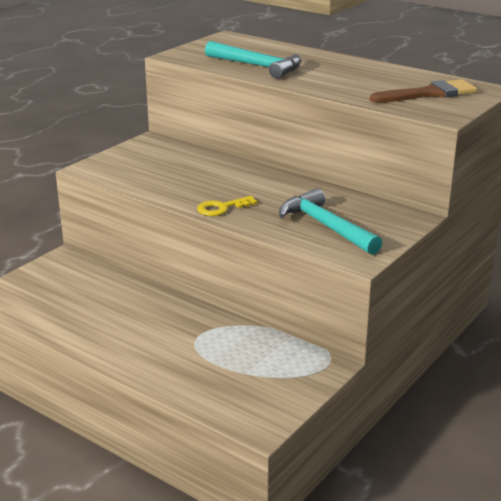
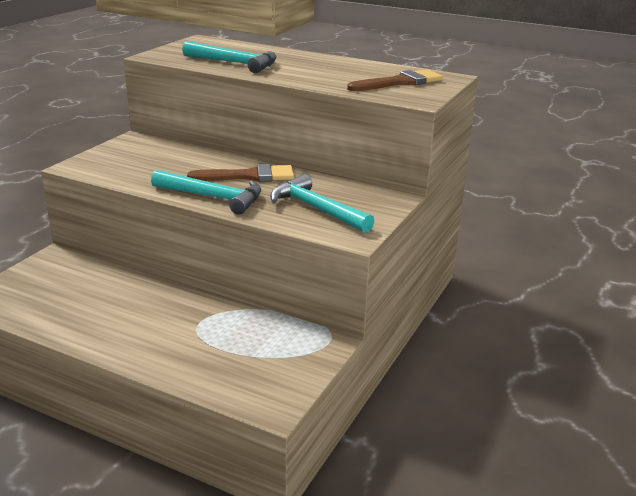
camera: 10 degrees left, 0 degrees up
yellow key [197,196,257,216] -> turquoise hammer [151,170,261,214]
none -> brown brush [187,164,294,182]

